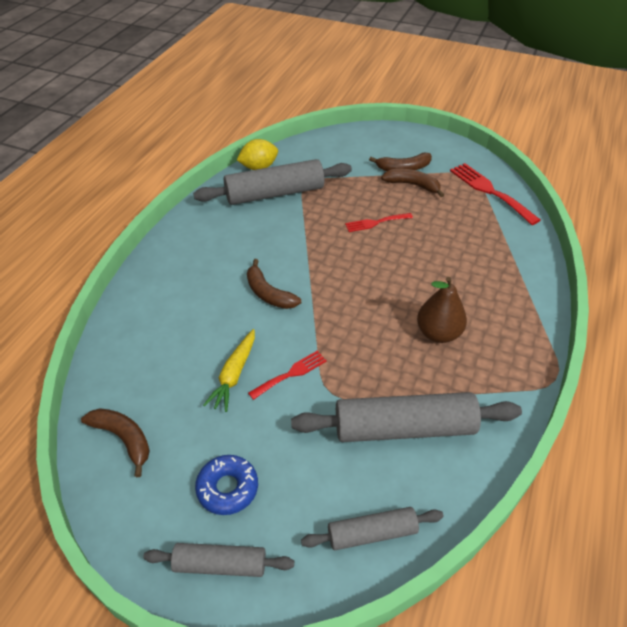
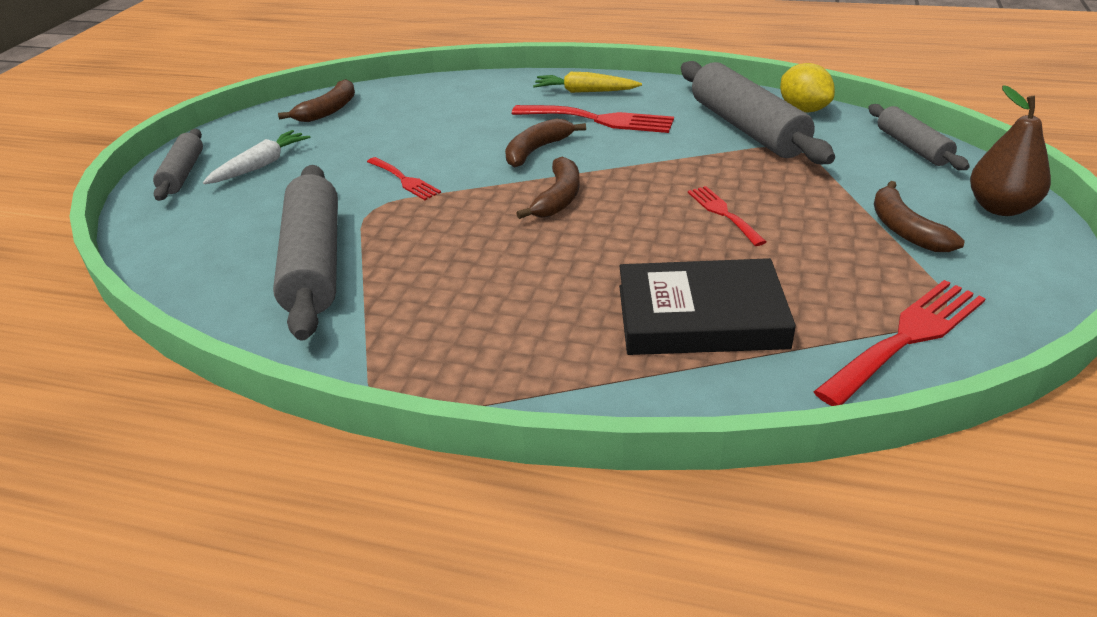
camera: 85 degrees right, 10 degrees down
blue donut [195,455,258,515] -> white carrot [203,130,311,184]
yellow carrot [203,329,255,412] -> yellow carrot moved to [533,72,642,93]
grey rolling pin [301,507,444,550] -> grey rolling pin moved to [868,104,970,170]
brown banana [381,169,444,197] -> brown banana moved to [516,157,579,219]
brown pear [417,277,467,343] -> brown pear moved to [970,85,1051,216]
none -> red fork [512,105,674,133]
none -> black book [619,258,796,355]

